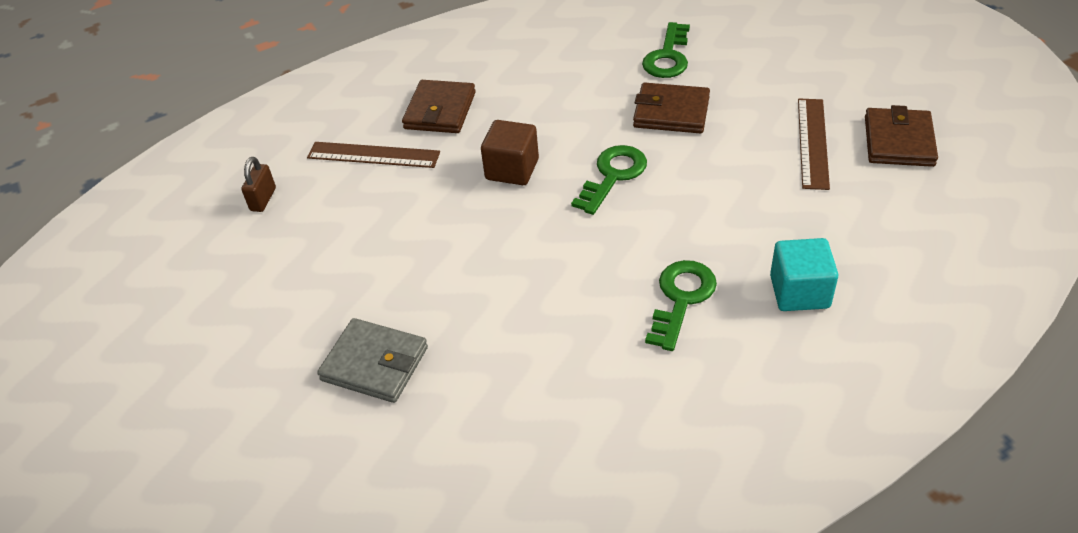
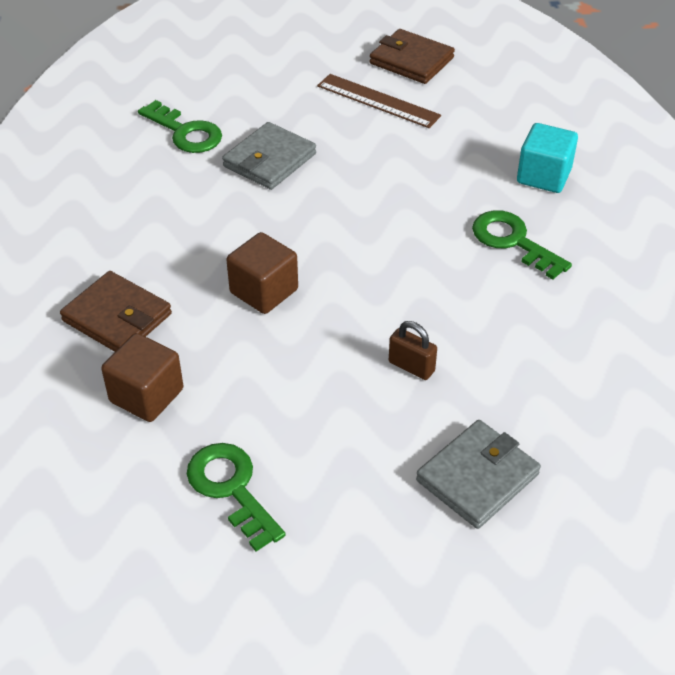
camera: 70 degrees left, 0 degrees up
brown padlock [241,157,276,212] -> brown padlock moved to [389,321,437,380]
brown ruler [307,142,440,168] -> brown cube [101,333,183,422]
green key [571,145,647,215] -> green key moved to [187,443,286,552]
brown wallet [633,82,710,134] -> grey wallet [222,122,316,190]

